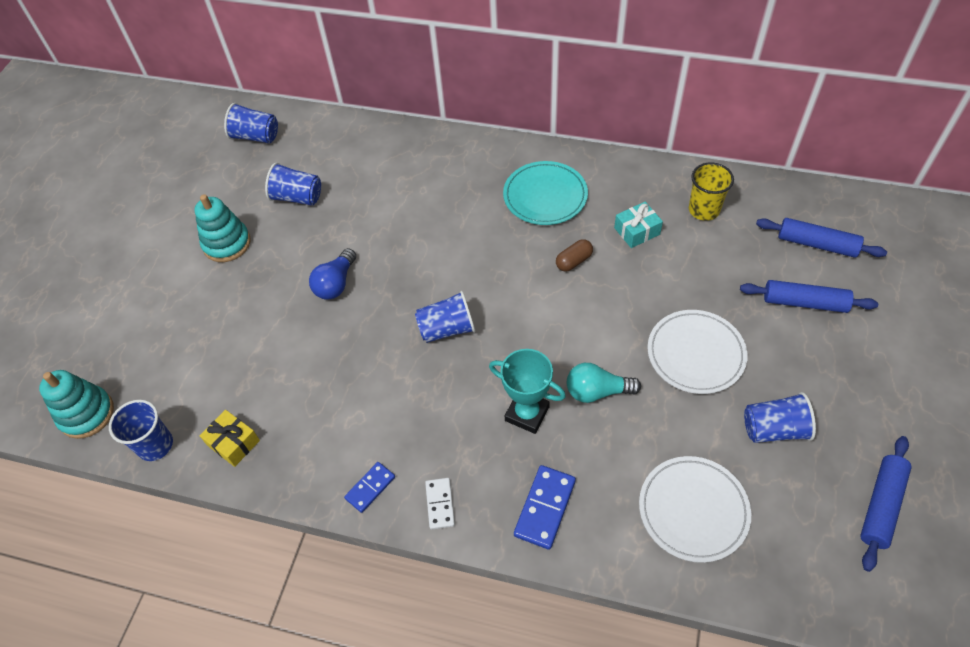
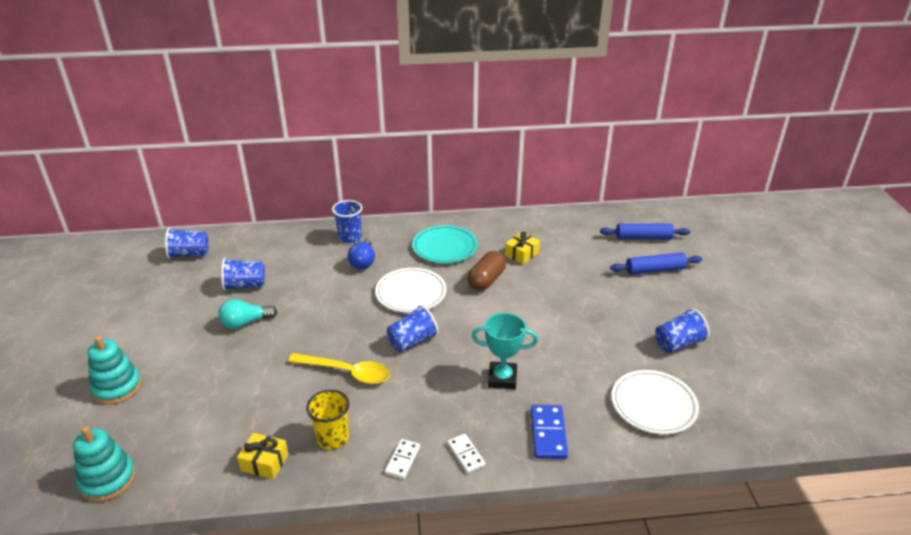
camera: 25 degrees left, 20 degrees down
blue cup [109,400,173,461] -> blue cup moved to [332,200,362,243]
turquoise stacking toy [194,194,251,262] -> turquoise stacking toy moved to [88,336,142,405]
blue light bulb [309,248,356,300] -> blue light bulb moved to [348,238,375,269]
blue domino [344,462,395,513] -> white domino [385,439,420,479]
brown capsule [556,239,593,272] -> brown capsule [468,251,506,291], size x1.59
turquoise light bulb [567,363,641,403] -> turquoise light bulb moved to [218,299,277,329]
turquoise gift [614,202,663,248] -> yellow gift [505,231,540,264]
white plate [647,310,748,394] -> white plate moved to [375,268,447,313]
yellow cup [689,163,734,221] -> yellow cup moved to [306,390,349,450]
blue rolling pin [860,436,912,572] -> none
none -> yellow spoon [288,353,390,384]

